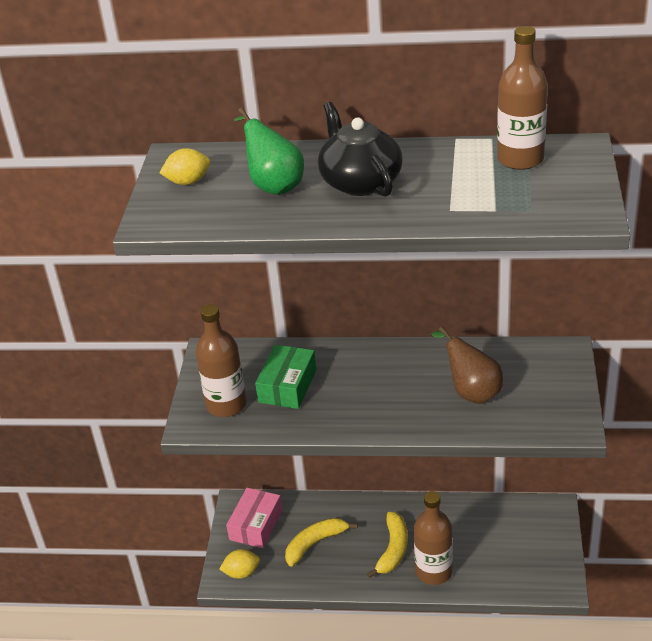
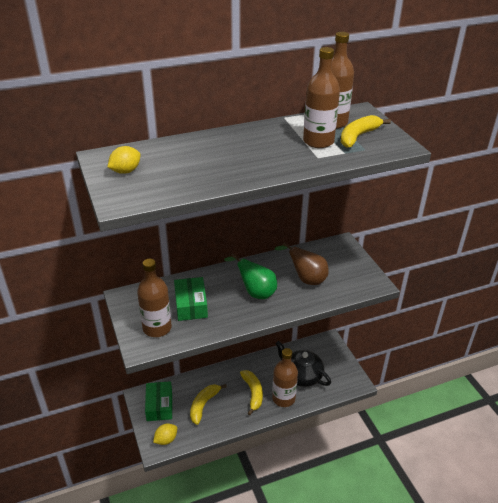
camera: 30 degrees left, 0 degrees up
pink box [226,488,282,548] -> green box [145,381,172,421]
green pear [234,108,304,195] -> green pear moved to [224,253,277,299]
black teapot [318,102,403,197] -> black teapot moved to [275,341,331,387]
none -> brown bottle [303,47,340,148]
none -> yellow banana [341,115,391,148]

